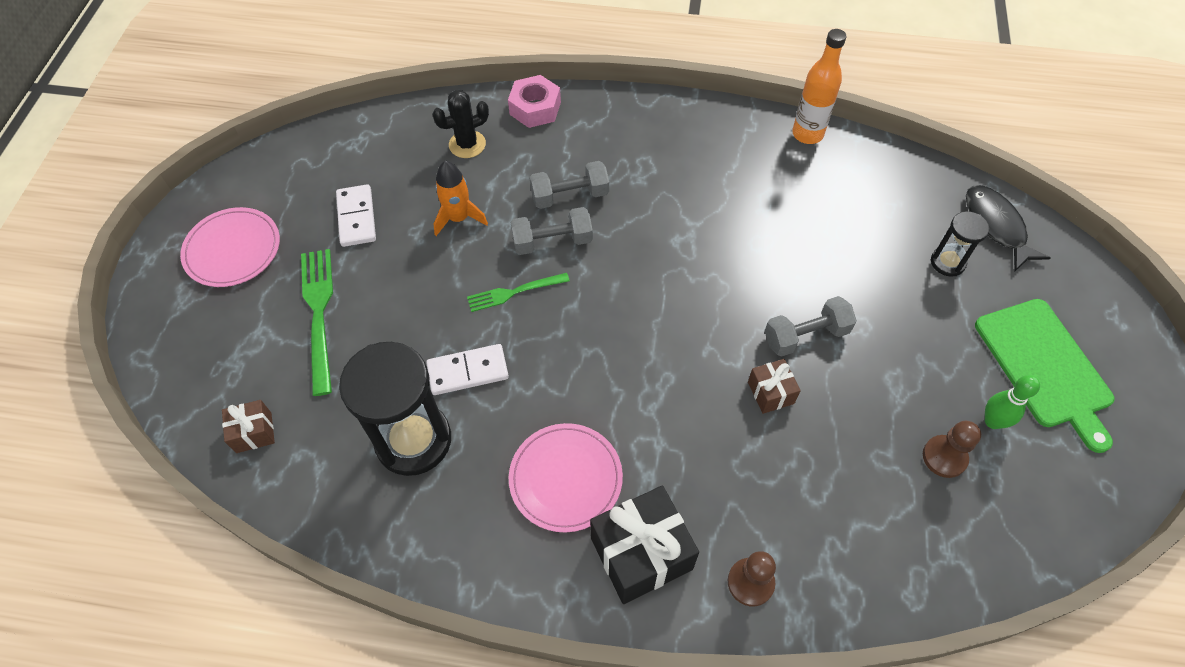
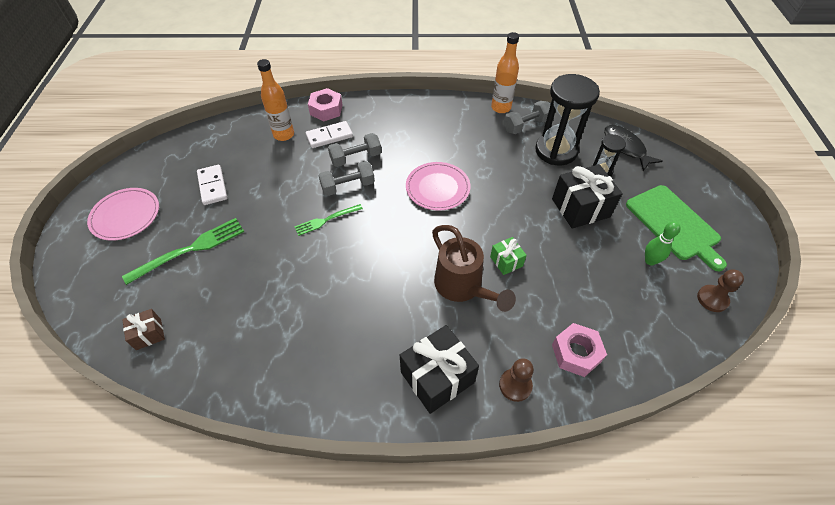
camera: 10 degrees left, 5 degrees down
green fork [301,249,333,396] -> green fork turned 75 degrees clockwise [122,218,244,285]
black hourglass [339,342,451,476] -> black hourglass moved to [535,74,600,165]
white domino [426,344,509,395] -> white domino moved to [306,121,353,148]
black cactus [432,90,489,158] -> orange bottle [257,59,294,141]
orange rocket [434,161,488,236] -> none
pink plate [509,423,623,532] -> pink plate moved to [406,162,471,211]
brown gift [748,359,801,414] -> green gift [490,237,527,275]
grey dumbbell [765,296,857,357] -> grey dumbbell moved to [503,101,550,134]
brown pawn [923,421,981,478] -> brown pawn moved to [697,269,744,312]
none -> brown watering can [432,225,516,312]
none -> black gift [552,164,623,229]
none -> pink nut [552,323,607,377]

